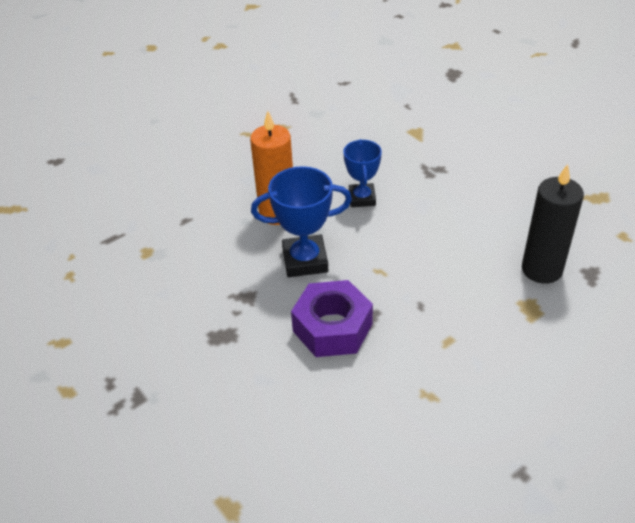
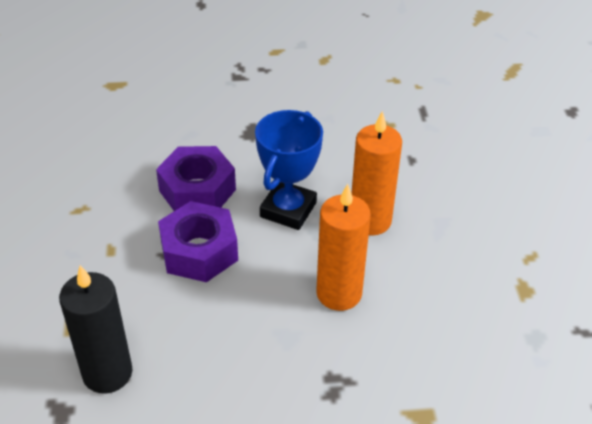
camera: 120 degrees right, 0 degrees up
blue trophy [343,139,382,207] -> orange candle [316,184,371,311]
none -> purple nut [158,201,238,282]

